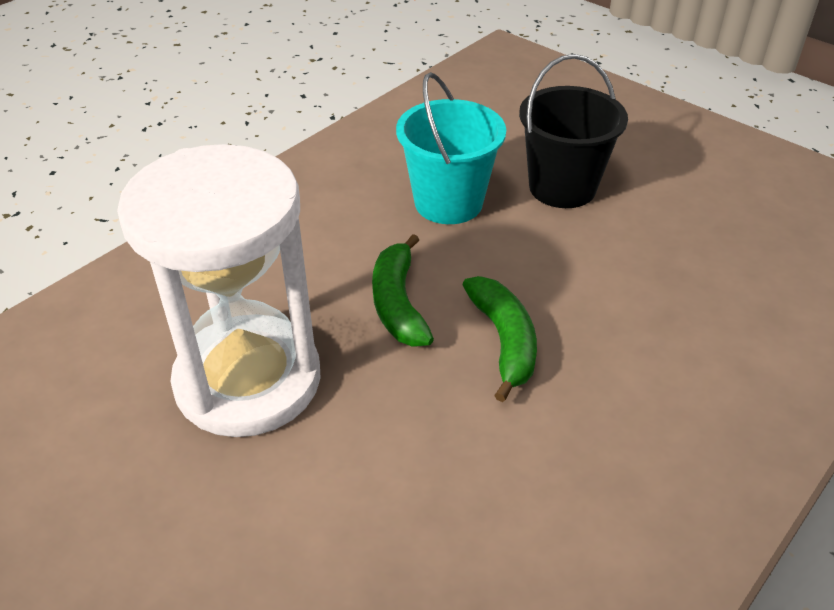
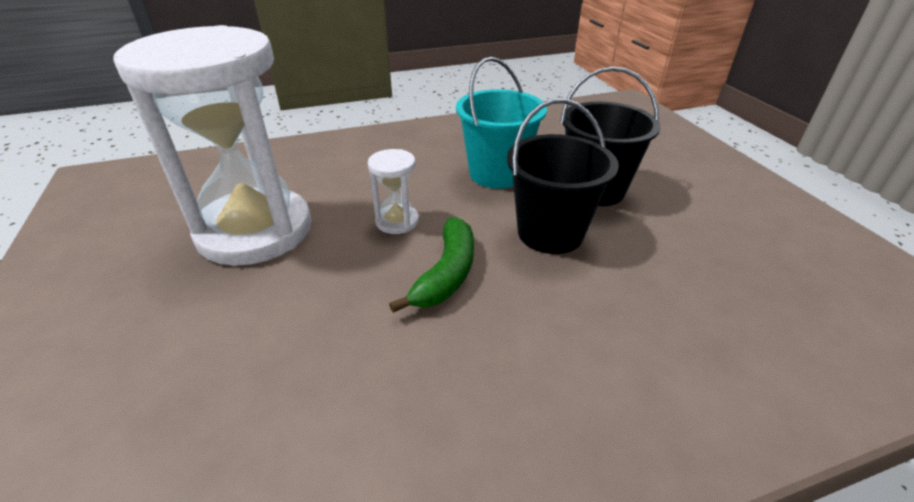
camera: 30 degrees right, 5 degrees down
green banana [372,234,434,346] -> white hourglass [368,149,419,234]
none -> black bucket [507,98,619,254]

